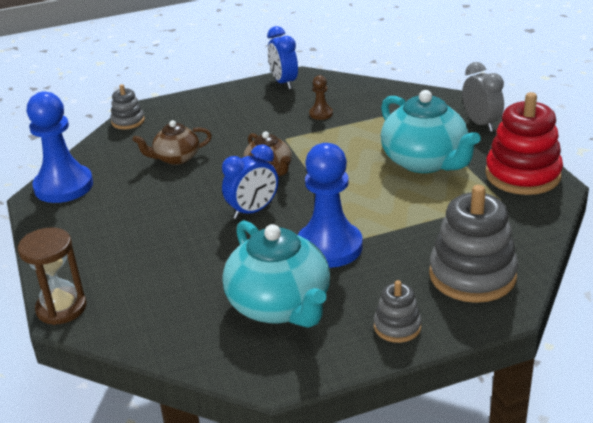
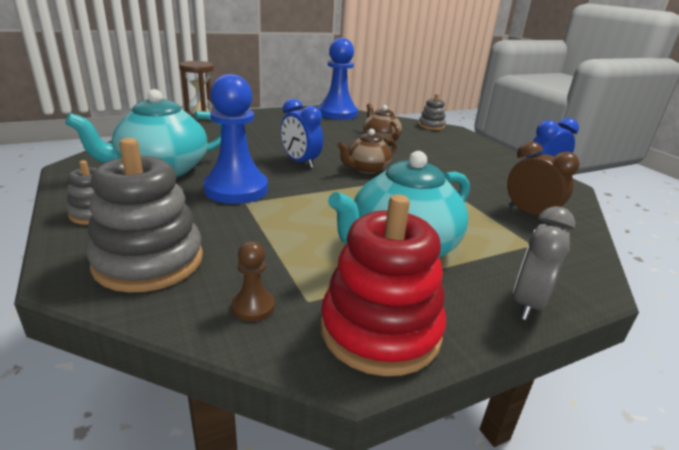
camera: 80 degrees right, 5 degrees down
brown pawn [309,75,333,120] -> brown pawn moved to [231,241,275,322]
grey clock [462,62,504,132] -> grey clock turned 150 degrees clockwise [513,206,575,320]
none -> brown clock [507,141,580,215]

